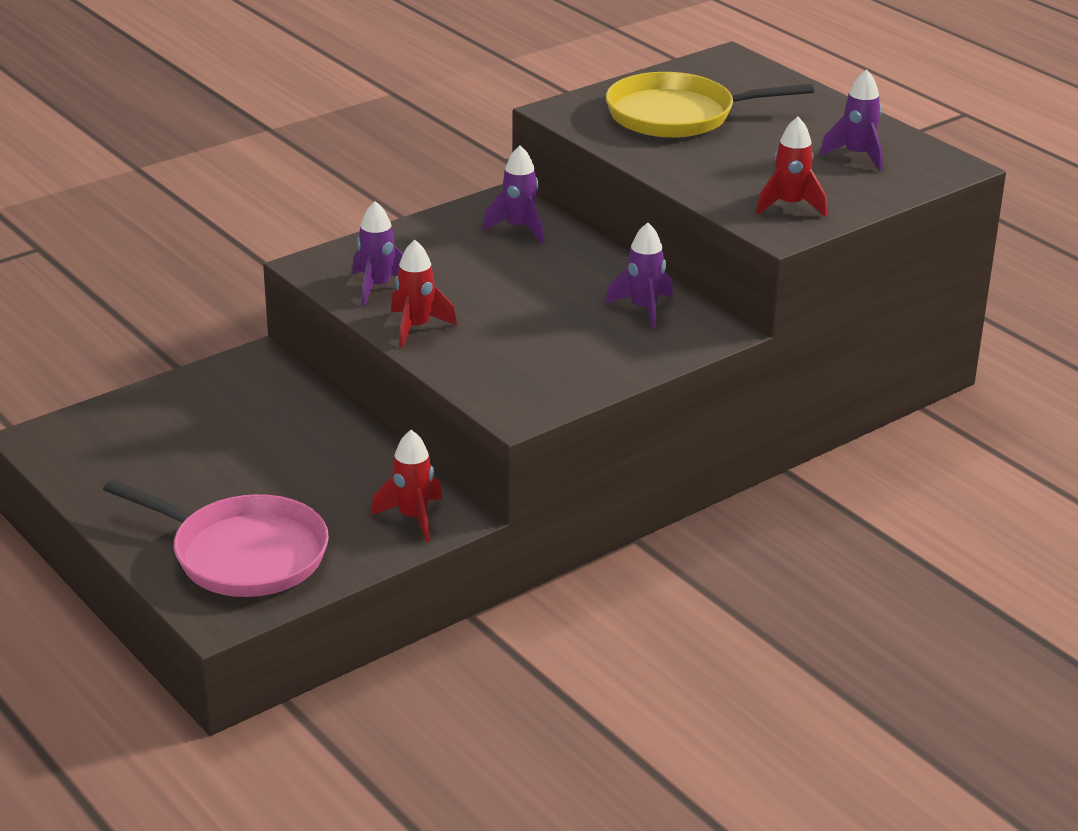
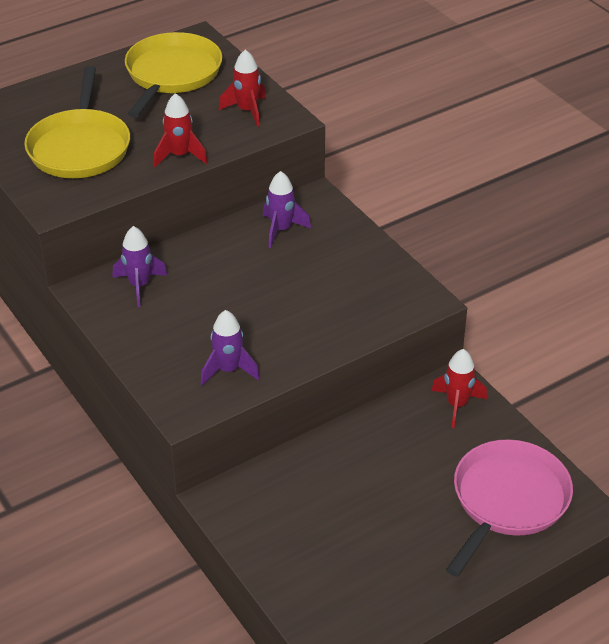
camera: 85 degrees left, 10 degrees up
red rocket [391,240,457,348] -> red rocket moved to [153,93,208,167]
purple rocket [820,69,883,171] -> yellow pan [125,32,222,118]

